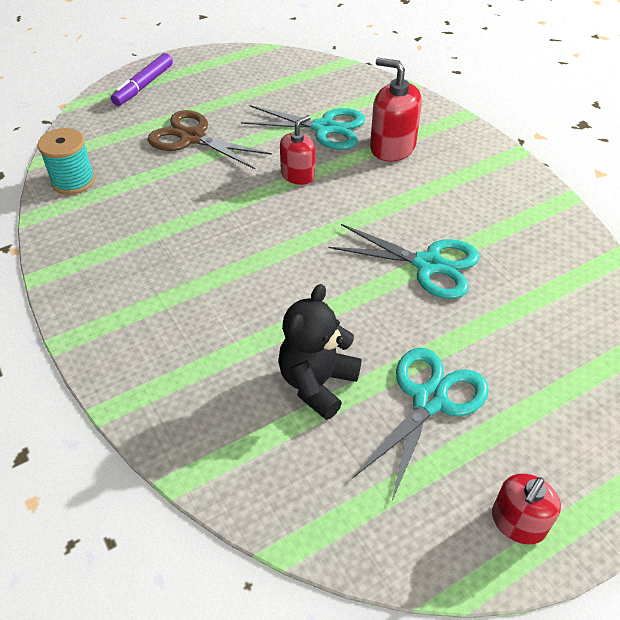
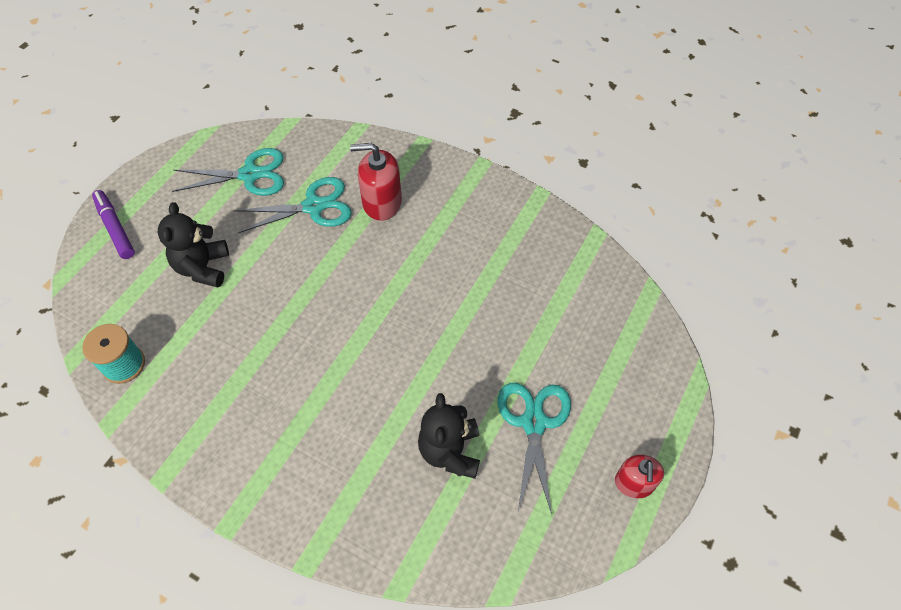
camera: 30 degrees left, 10 degrees up
purple marker [111,53,173,106] -> purple marker turned 150 degrees clockwise [92,190,135,259]
brown scissors [147,110,272,170] -> black teddy bear [158,202,229,287]
red soap dispenser [280,115,315,185] -> none
turquoise scissors [329,224,480,299] -> turquoise scissors moved to [172,148,284,196]

